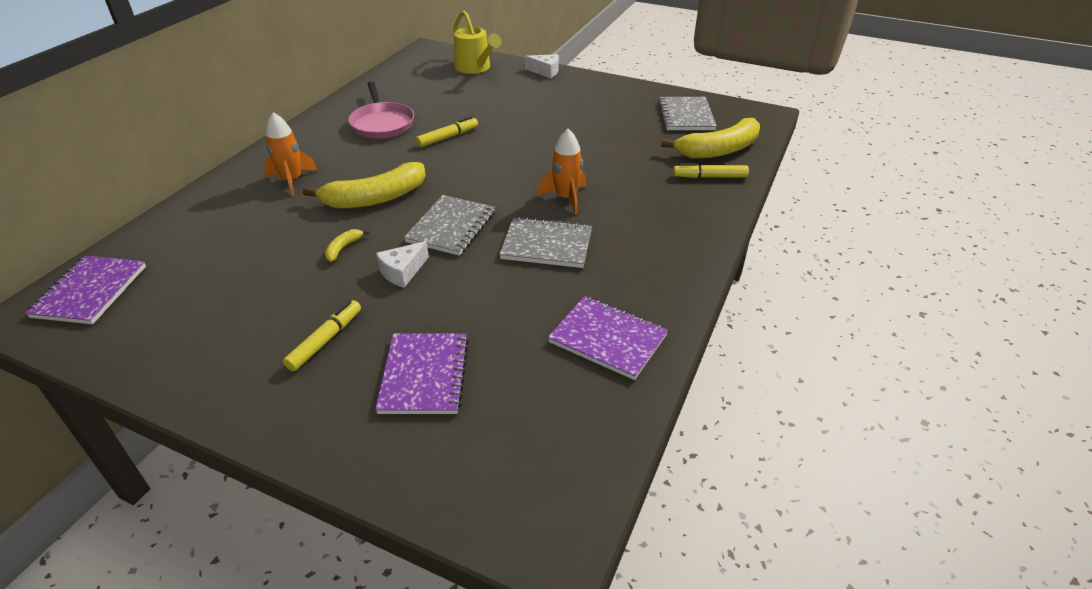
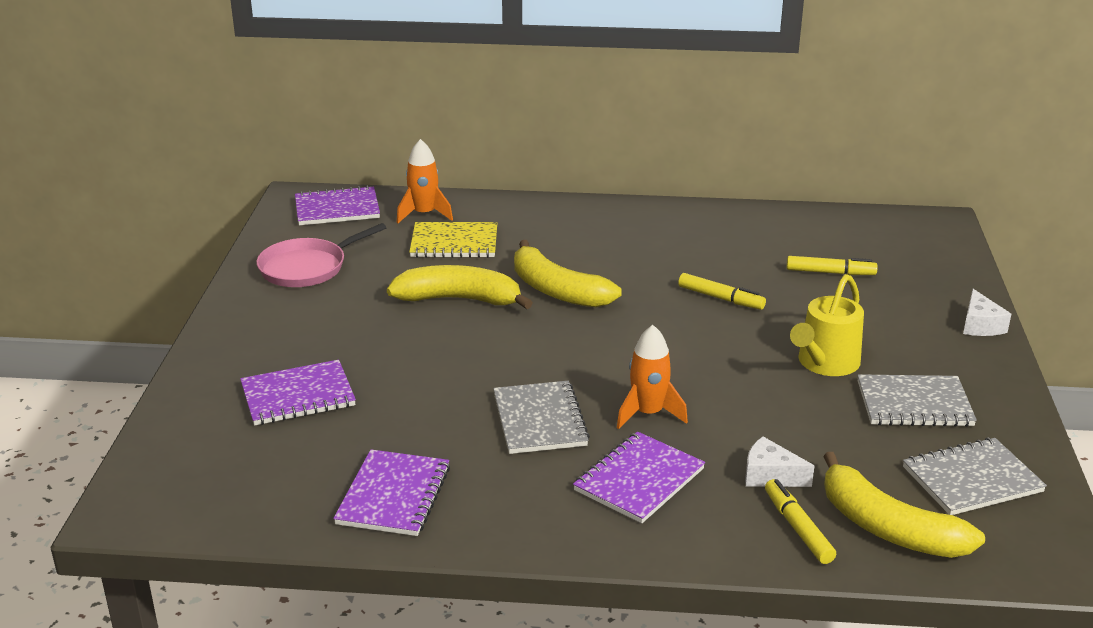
camera: 70 degrees right, 10 degrees down
orange rocket [264,112,318,196] -> orange rocket moved to [397,139,453,223]
yellow marker [283,300,361,371] -> yellow marker moved to [786,256,878,275]
yellow banana [325,229,369,262] -> yellow banana [387,265,533,309], size x2.35
pink pan [348,81,414,139] -> pink pan moved to [256,223,386,287]
white cheese [376,241,429,288] -> white cheese moved to [745,437,815,487]
grey notebook [404,195,495,256] -> grey notebook moved to [857,374,977,427]
yellow watering can [453,11,502,74] -> yellow watering can moved to [790,274,864,376]
none -> yellow notebook [409,222,497,258]
none -> purple notebook [573,431,705,523]

